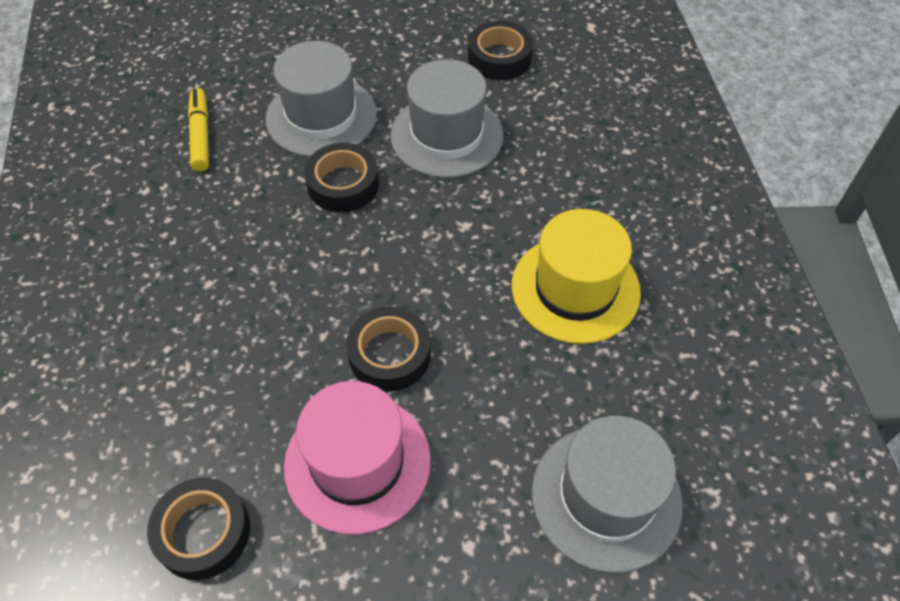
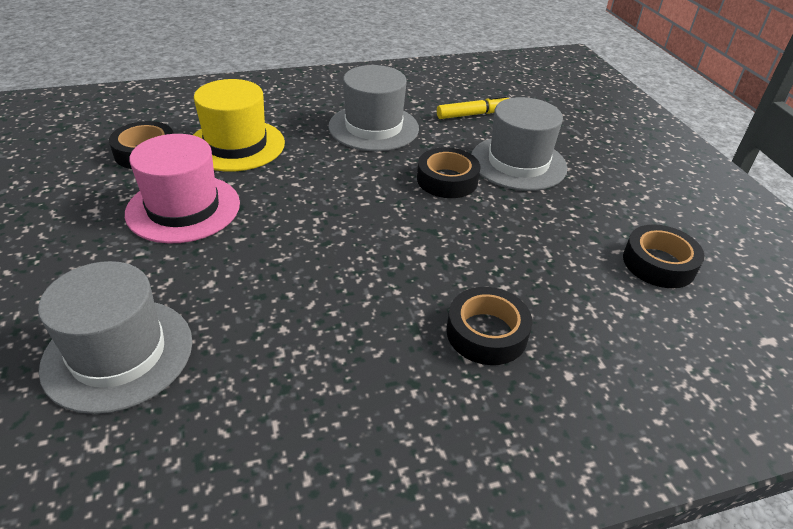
camera: 80 degrees right, 15 degrees down
black tape [346,307,431,392] -> black tape moved to [446,287,532,365]
grey hat [390,59,503,178] -> grey hat moved to [329,65,419,151]
yellow hat [512,209,641,344] -> yellow hat moved to [193,79,285,172]

